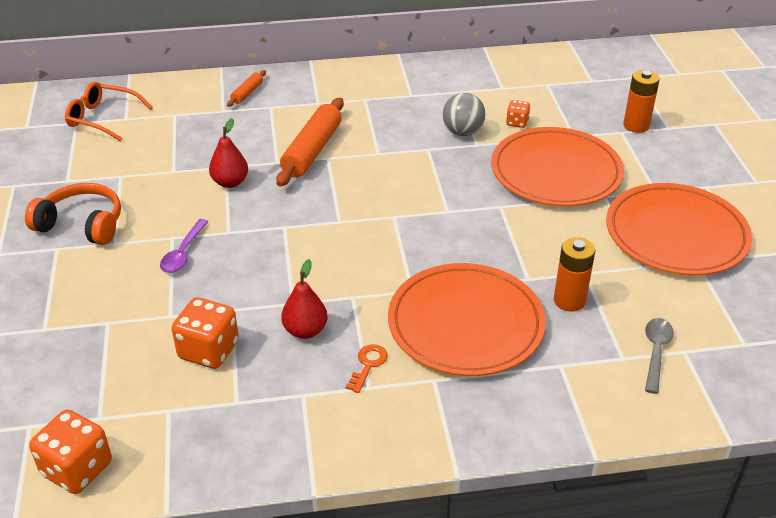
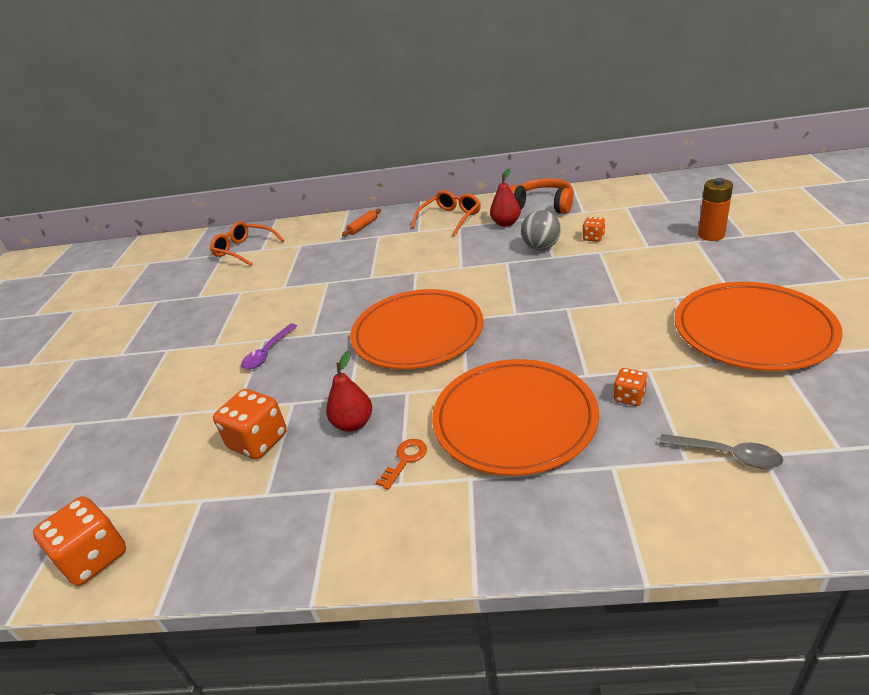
camera: 15 degrees right, 5 degrees down
orange headphones [25,183,121,245] -> orange headphones moved to [510,178,574,214]
red pear [209,118,248,188] -> red pear moved to [490,169,521,227]
orange rolling pin [276,98,344,186] -> none
orange plate [491,127,624,206] -> orange plate moved to [350,289,483,369]
orange battery [554,237,595,312] -> orange dice [613,368,647,406]
grey spoon [645,318,674,394] -> grey spoon turned 90 degrees clockwise [659,434,783,469]
none -> orange glasses [411,190,481,237]

